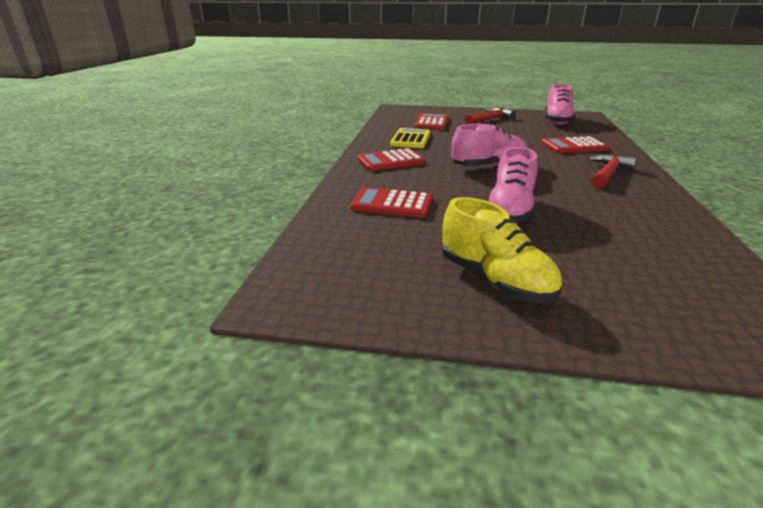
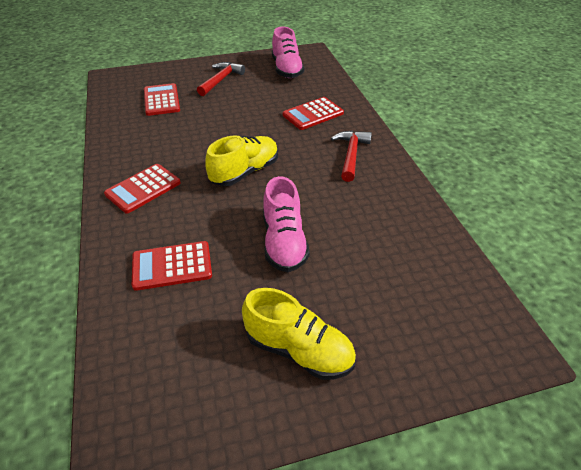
camera: 25 degrees left, 15 degrees up
yellow calculator [390,128,431,148] -> none
pink shoe [451,124,527,166] -> yellow shoe [205,135,278,186]

